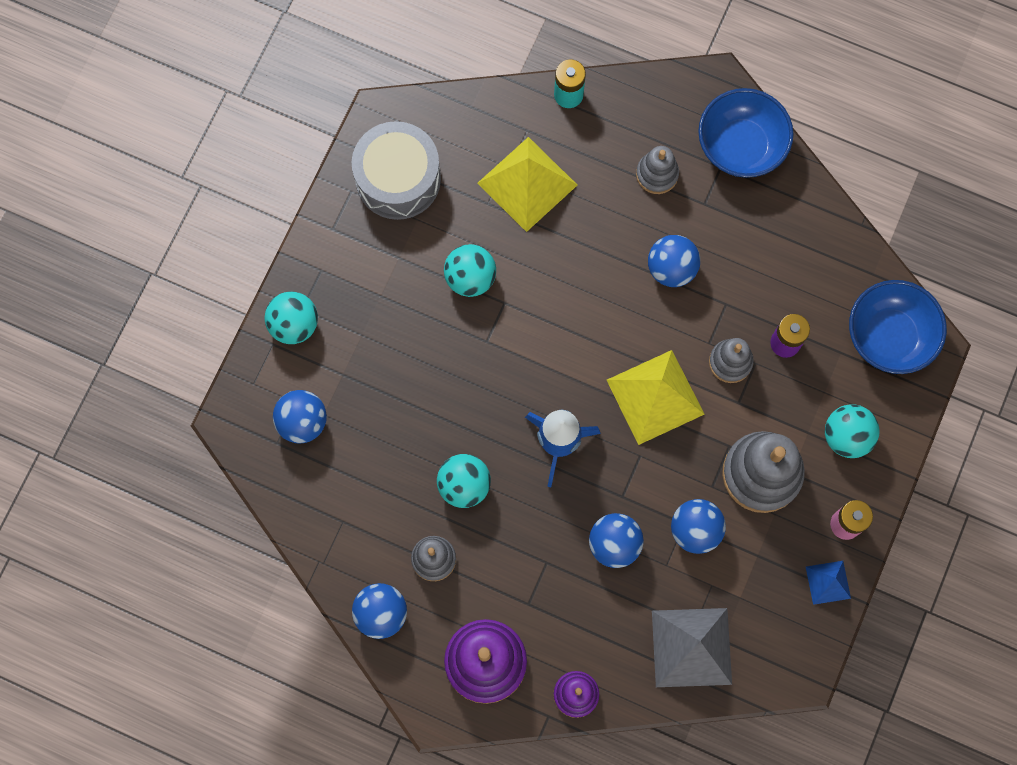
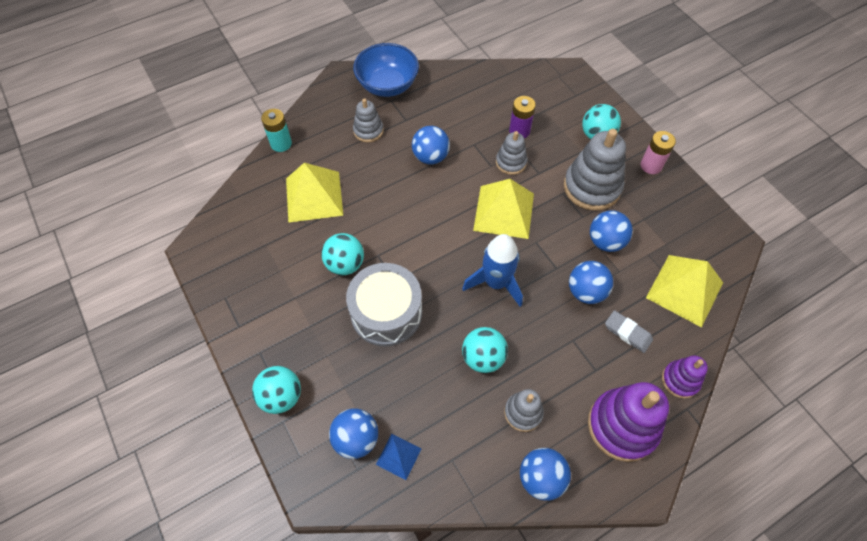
camera: 55 degrees left, 15 degrees down
grey drum [352,121,441,220] -> grey drum moved to [346,263,422,346]
grey pyramid [652,608,732,687] -> yellow pyramid [646,255,723,328]
blue pyramid [806,561,851,605] -> blue pyramid moved to [376,434,422,480]
blue bowl [849,280,947,374] -> none
none -> grey eraser [605,310,653,353]

